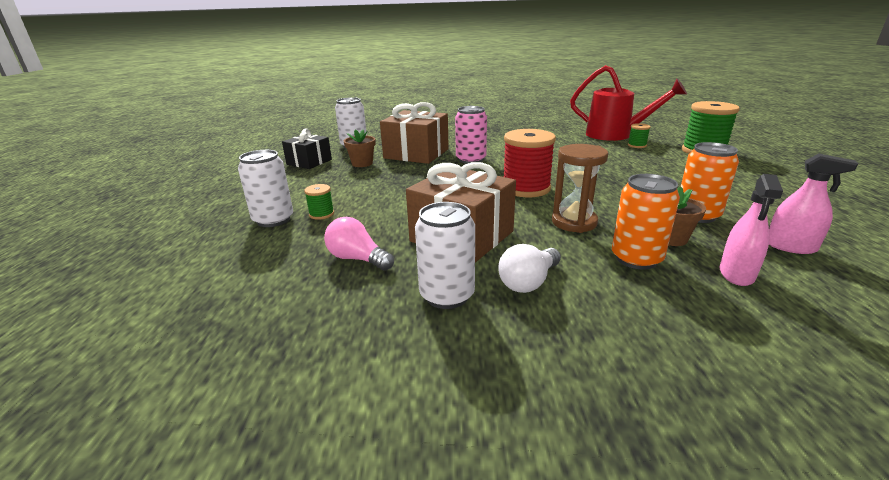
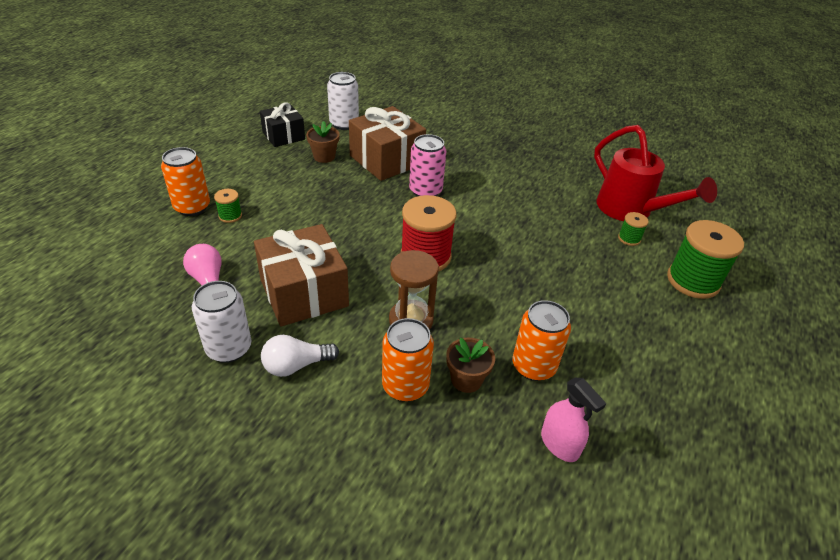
camera: 25 degrees right, 15 degrees up
white can [238,150,293,227] -> orange can [161,147,210,216]
pink spray bottle [719,174,783,286] -> none

